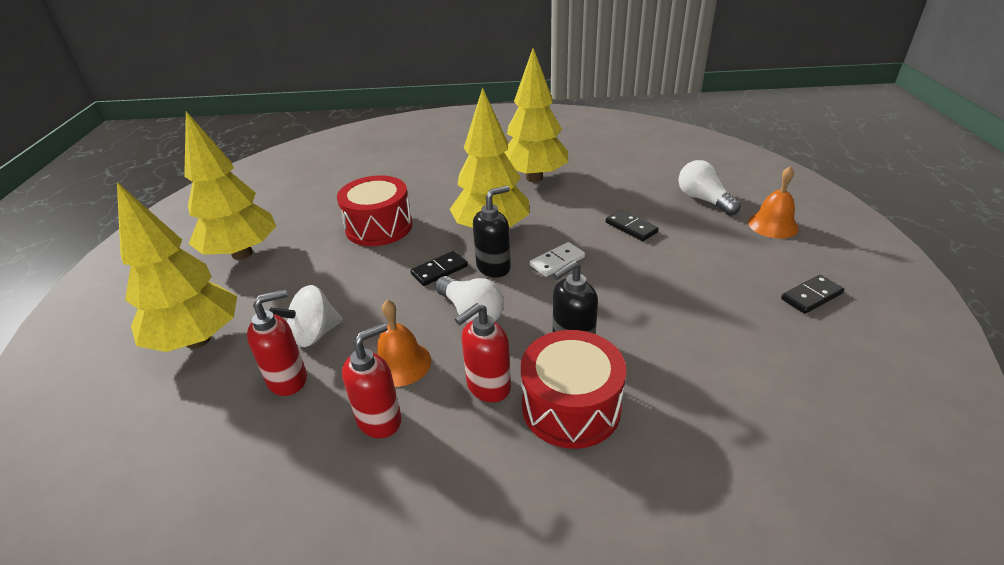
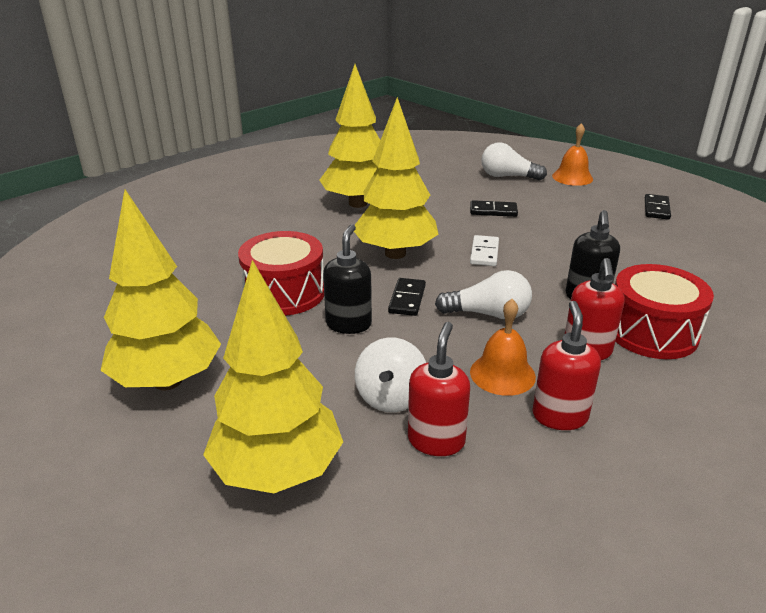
camera: 45 degrees left, 5 degrees down
black soap dispenser [473,186,511,277] -> black soap dispenser moved to [323,224,372,334]

